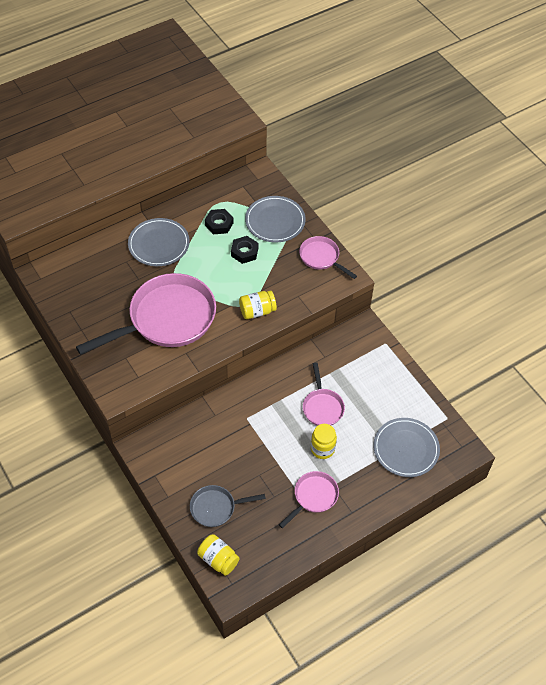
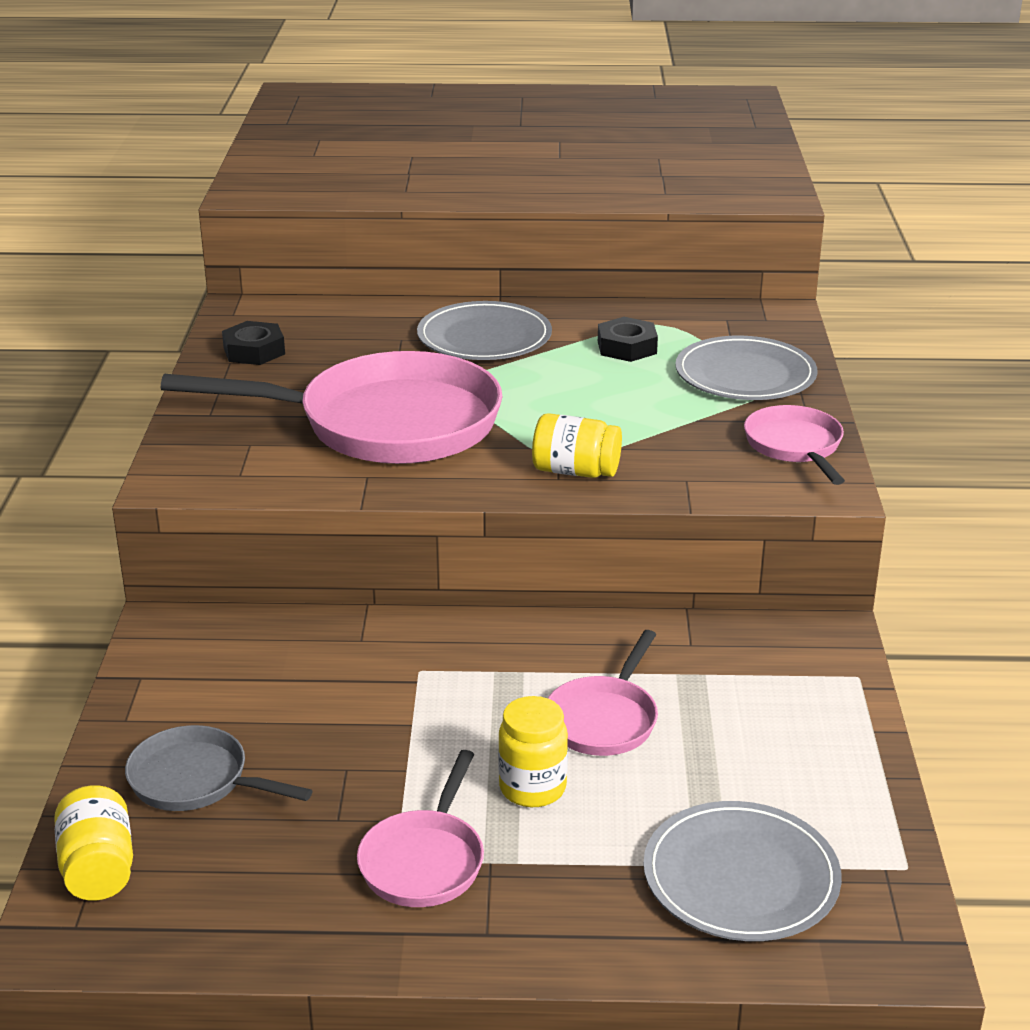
camera: 35 degrees right, 25 degrees down
black nut [231,236,258,264] -> black nut moved to [222,321,285,365]
pink pan [279,471,339,528] -> pink pan turned 120 degrees clockwise [357,750,484,907]

